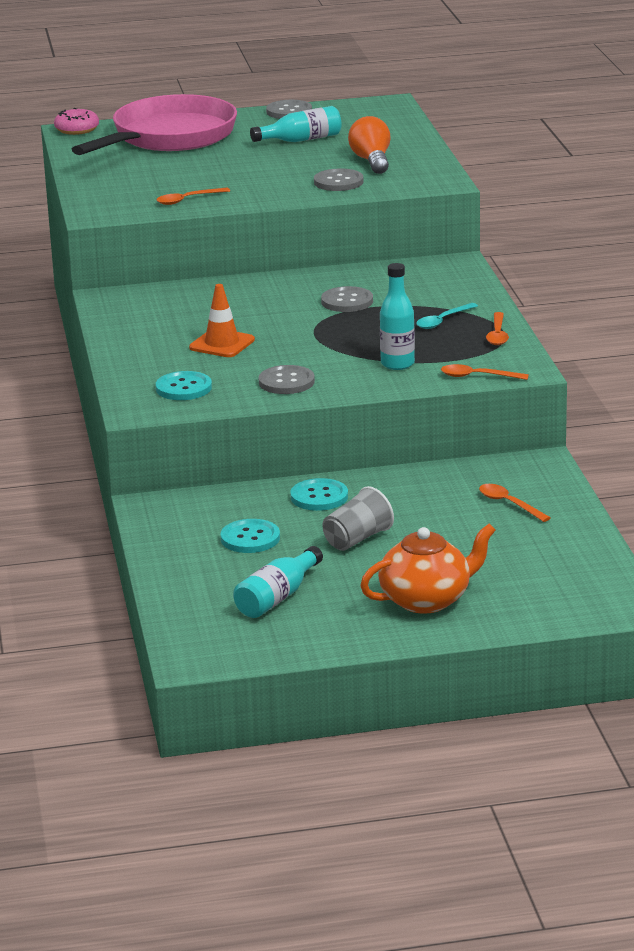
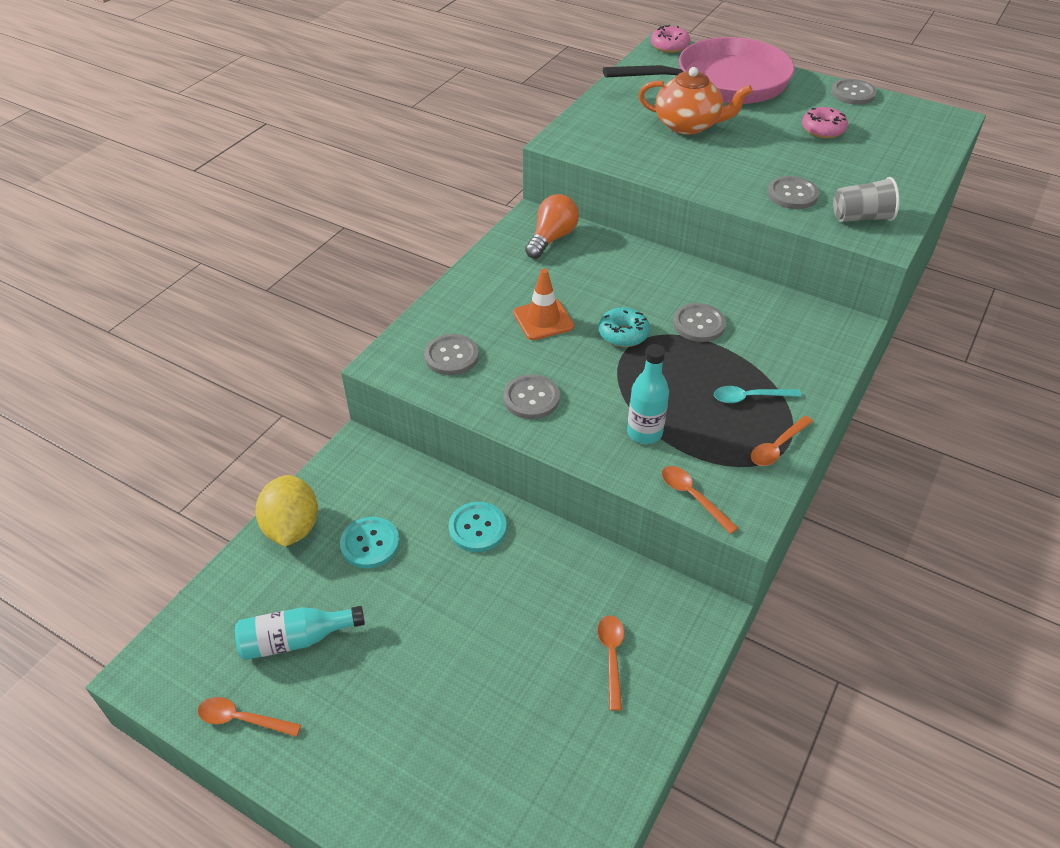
camera: 40 degrees right, 20 degrees up
turquoise button [156,371,212,400] -> grey button [424,334,479,375]
orange spoon [157,188,230,205] -> orange spoon moved to [198,697,301,737]
turquoise bottle [250,106,341,142] -> pink donut [802,107,848,138]
grey cup [322,486,394,551] -> grey cup moved to [833,177,899,222]
orange light bulb [348,116,390,174] -> orange light bulb moved to [525,194,579,259]
orange teapot [360,524,496,614] -> orange teapot moved to [638,67,753,135]
none -> yellow lemon [255,475,318,547]
none -> turquoise donut [598,307,650,347]

